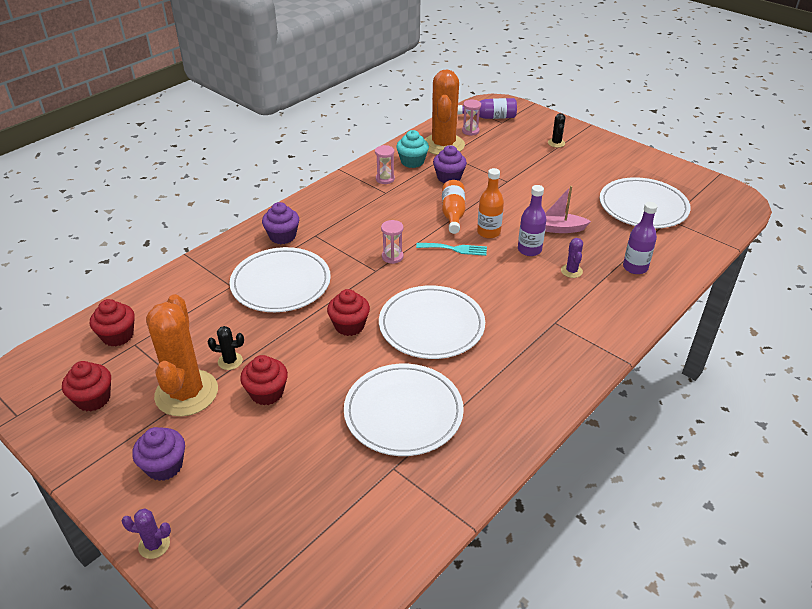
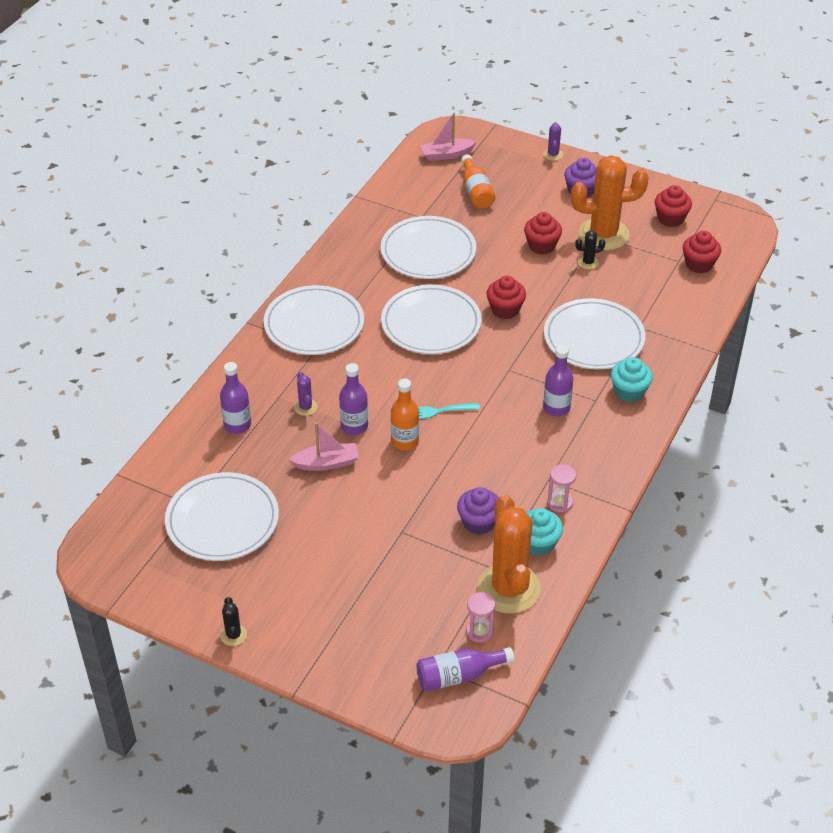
camera: 165 degrees right, 5 degrees up
purple cactus [122,508,171,559] -> purple cactus turned 75 degrees counterclockwise [543,122,563,161]
orange cactus [146,294,218,417] -> orange cactus turned 75 degrees counterclockwise [571,155,649,250]
purple cupcake [262,202,299,244] -> turquoise cupcake [611,357,653,402]
pink hourglass [381,220,404,264] -> none
orange bottle [442,180,465,234] -> orange bottle moved to [461,154,495,209]
black cactus [548,113,565,148] -> black cactus moved to [220,597,247,646]
none -> white plate [264,285,364,355]
none -> pink boat [420,113,477,161]
none -> purple bottle [543,345,573,416]

